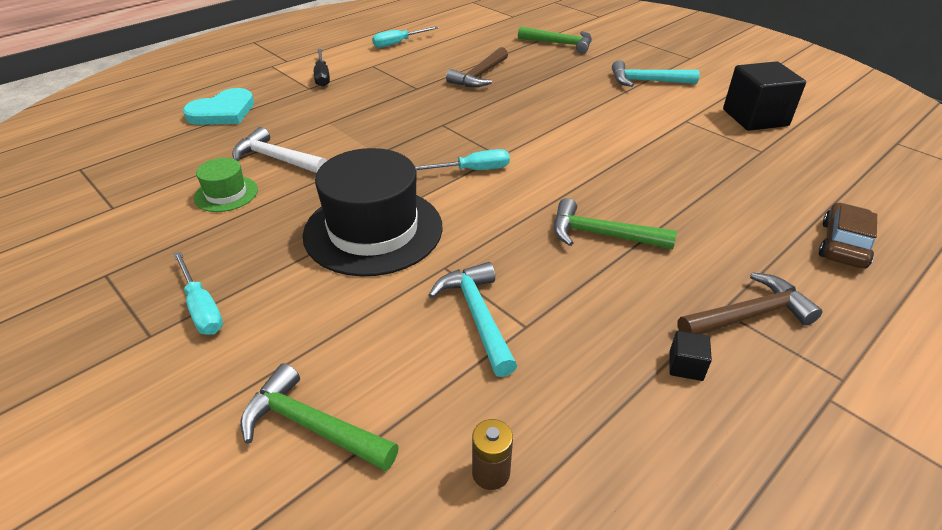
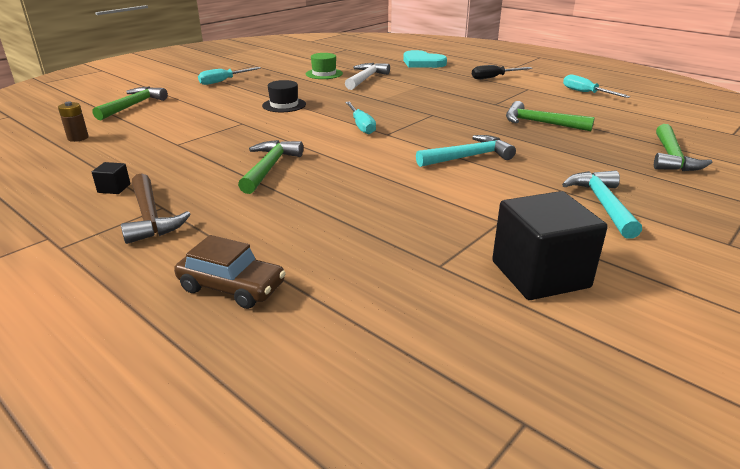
camera: 85 degrees right, 10 degrees down
black hat [303,148,443,277] -> black hat [262,80,306,112], size x0.48
turquoise hammer [428,262,517,377] -> turquoise hammer moved to [416,135,516,167]
brown hammer [446,47,508,87] -> green hammer [506,101,595,131]

